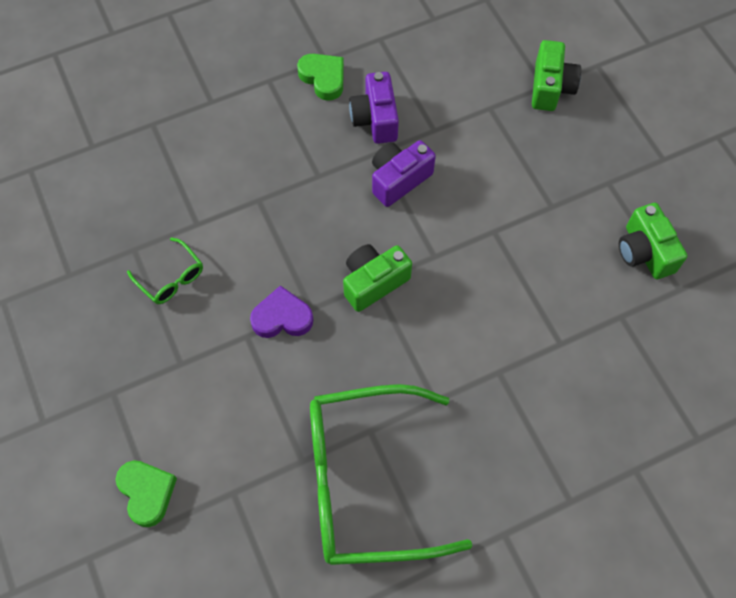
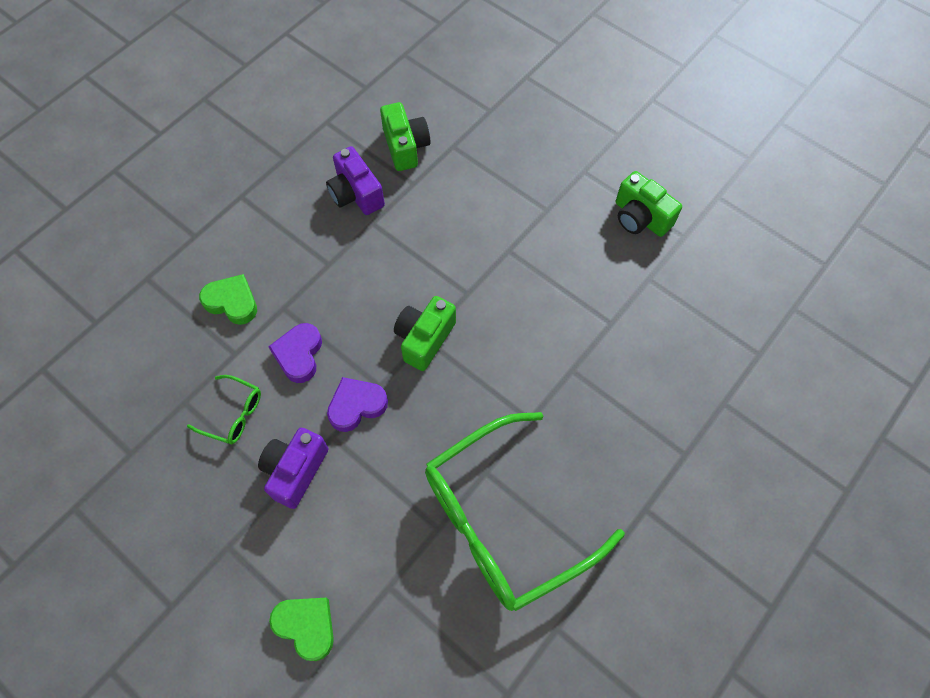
camera: 25 degrees left, 0 degrees up
green heart [297,54,344,101] -> green heart moved to [199,274,257,325]
purple camera [372,140,436,207] -> purple camera moved to [258,428,328,509]
green camera [532,40,581,111] -> green camera moved to [380,102,430,171]
none -> purple heart [268,323,322,383]

